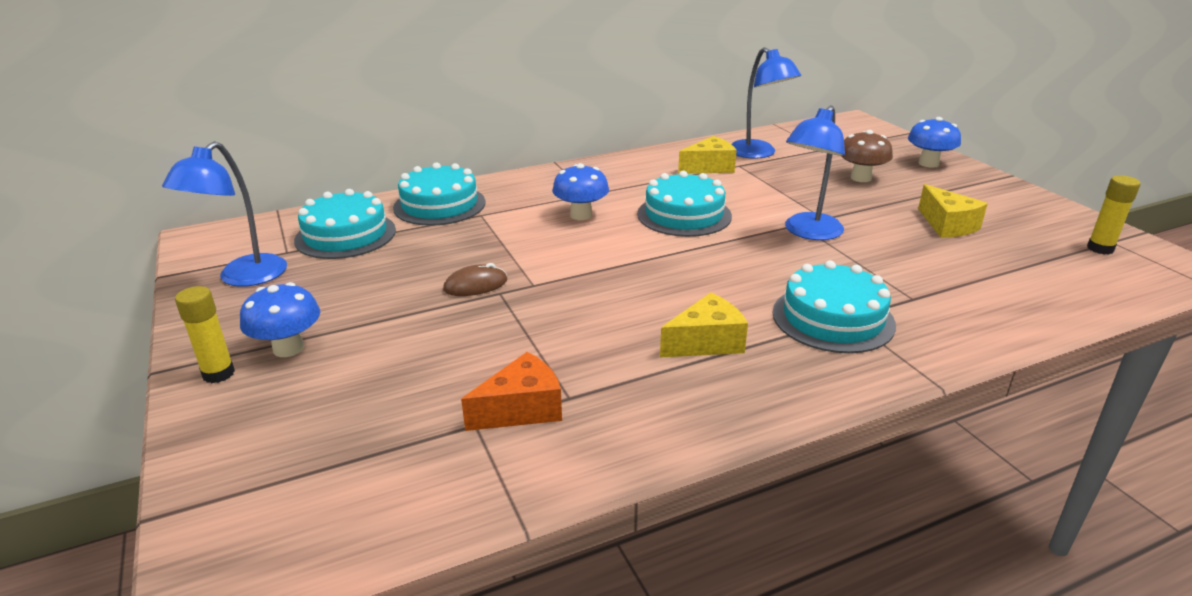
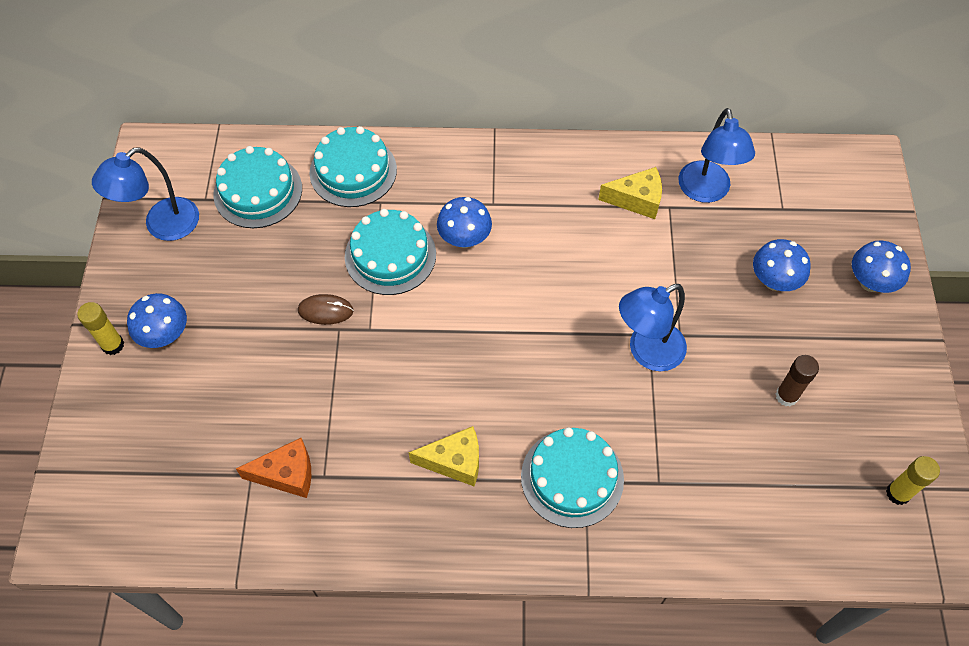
camera: 25 degrees right, 30 degrees up
turquoise cake [637,171,732,237] -> turquoise cake moved to [345,209,436,295]
brown mushroom [841,130,893,182] -> blue mushroom [753,239,811,291]
yellow cheese [918,184,988,238] -> brown glue stick [775,355,819,407]

